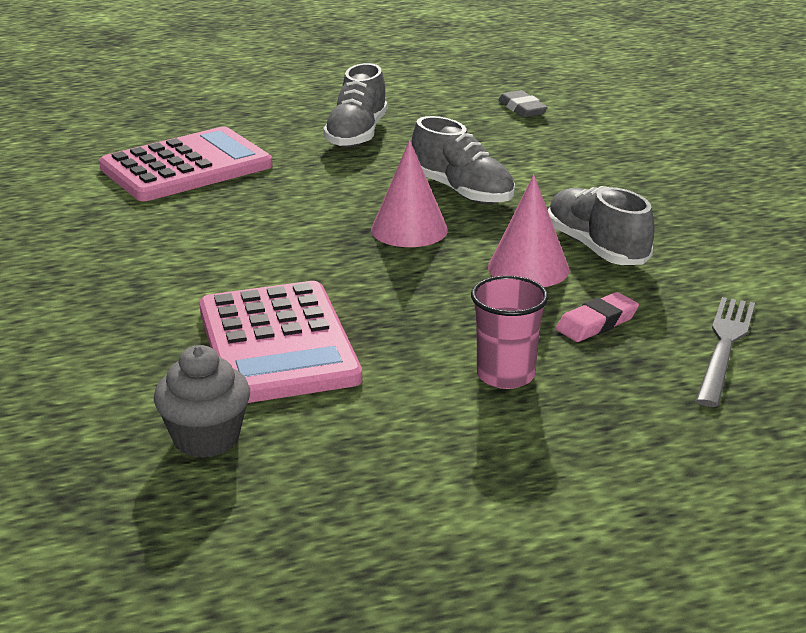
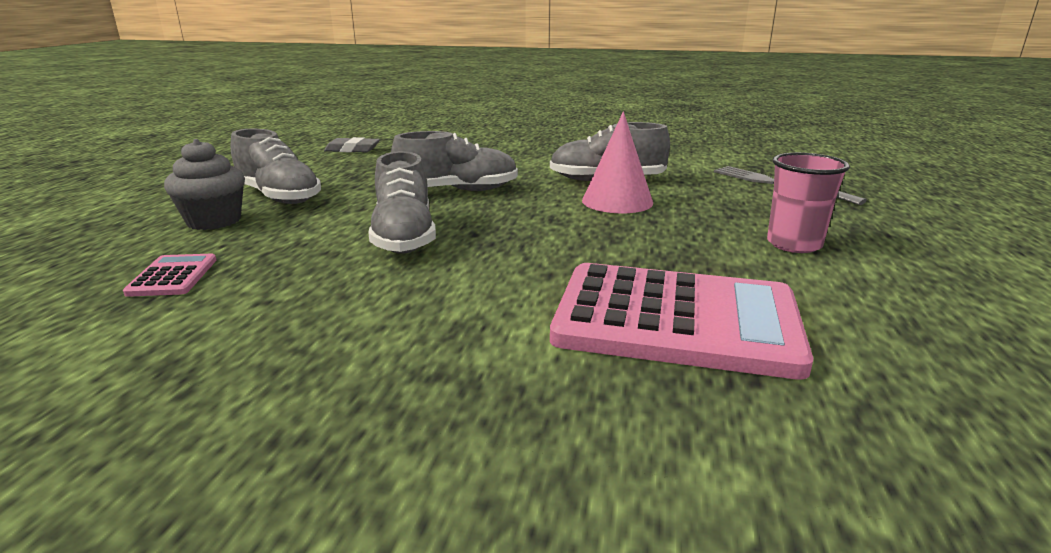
camera: 60 degrees left, 5 degrees down
pink calculator [99,127,272,201] -> pink calculator [123,254,216,297], size x0.42
grey cupcake [154,345,250,458] -> grey cupcake moved to [164,139,245,230]
pink cone [371,140,448,247] -> none
pink eraser [556,292,639,342] -> none
none -> grey shoe [368,151,436,254]

